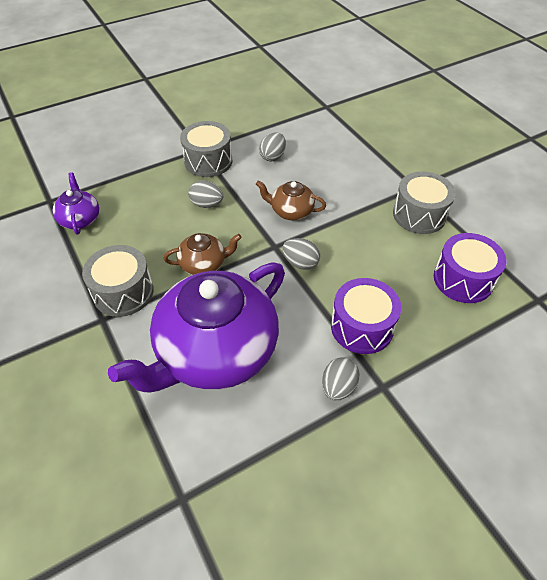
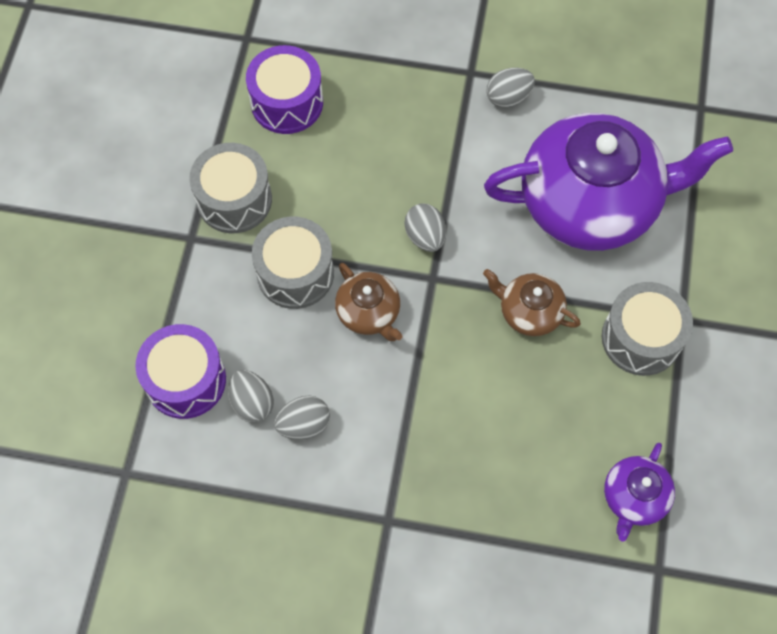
camera: 140 degrees left, 15 degrees up
grey drum [180,121,233,177] -> grey drum moved to [252,217,334,309]
grey egg [189,180,223,208] -> grey egg moved to [228,370,274,423]
purple drum [331,278,401,354] -> purple drum moved to [135,324,226,419]

